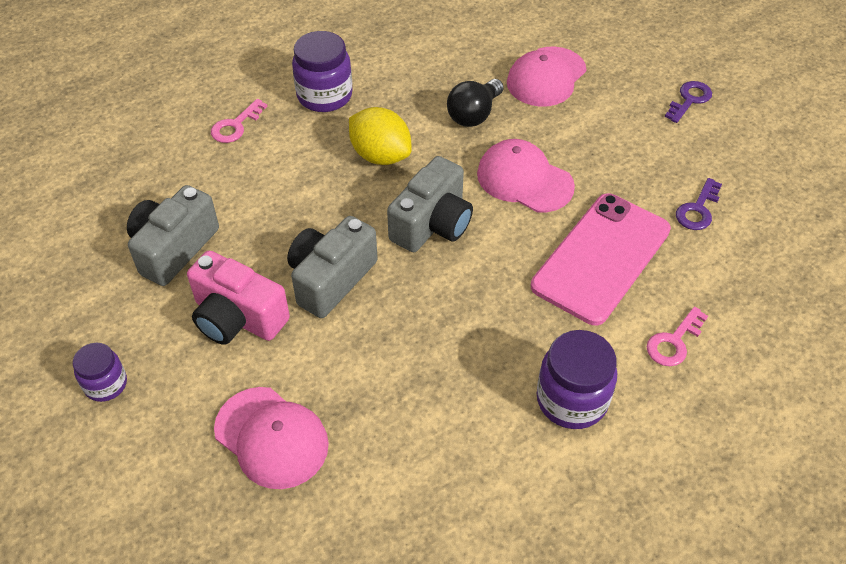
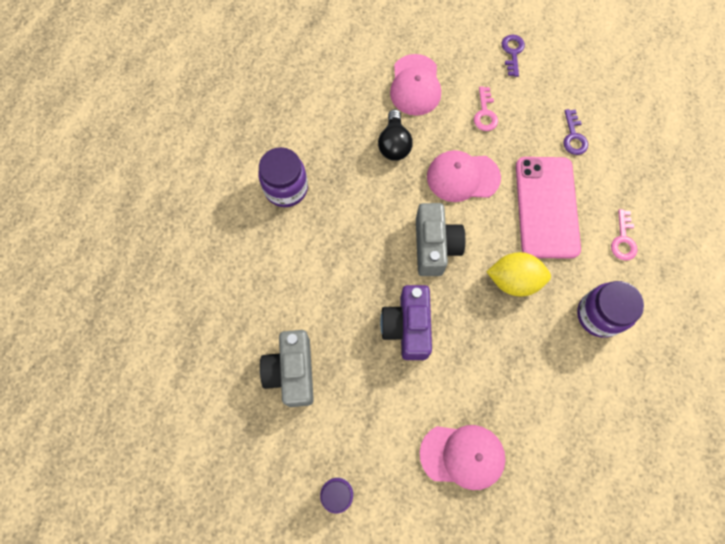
camera: 35 degrees left, 20 degrees up
pink camera [187,251,290,345] -> none
pink key [211,99,268,143] -> pink key moved to [474,86,498,131]
grey camera [287,216,378,318] -> purple camera [380,285,432,360]
yellow lemon [349,107,412,165] -> yellow lemon moved to [487,252,551,296]

